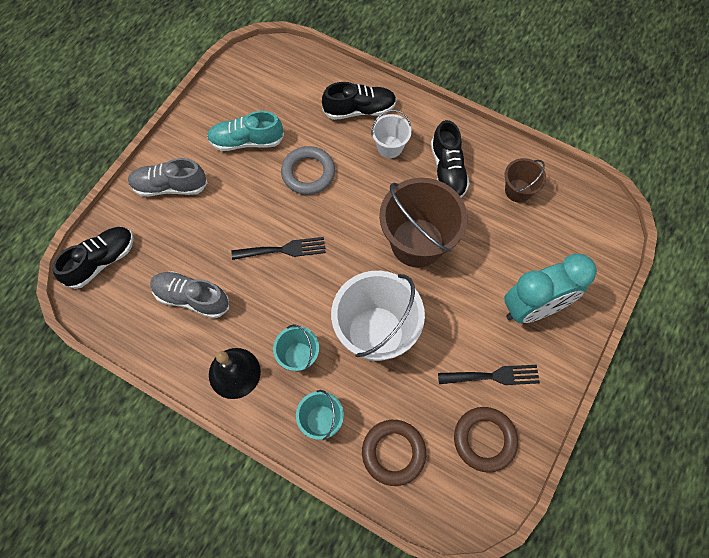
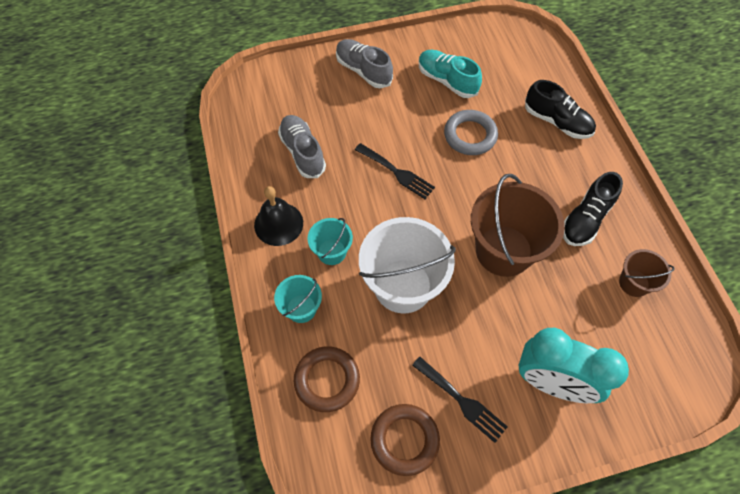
camera: 45 degrees right, 5 degrees down
black shoe [52,227,134,289] -> none
white bucket [371,109,412,158] -> none

